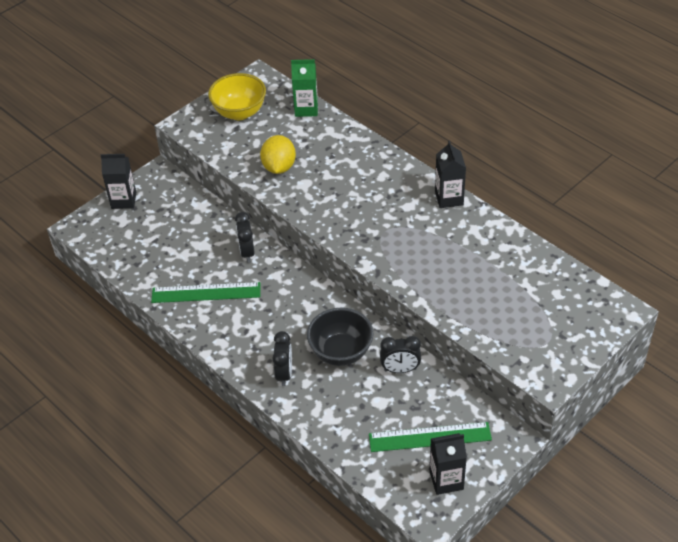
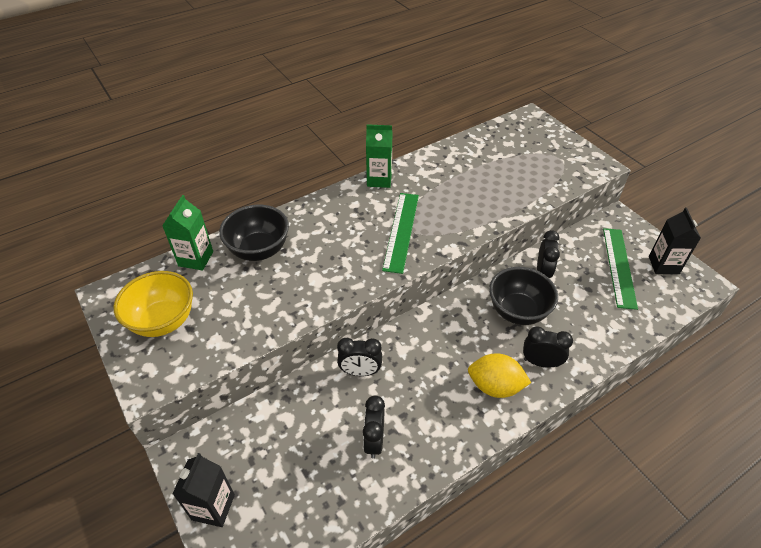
camera: 80 degrees left, 0 degrees up
green ruler [151,282,260,303] -> green ruler moved to [382,193,419,274]
yellow lemon [260,135,296,174] -> yellow lemon moved to [468,353,532,398]
black carton [435,141,466,208] -> green carton [366,124,392,188]
none -> black bowl [219,205,289,261]
none -> black clock [363,395,385,458]

